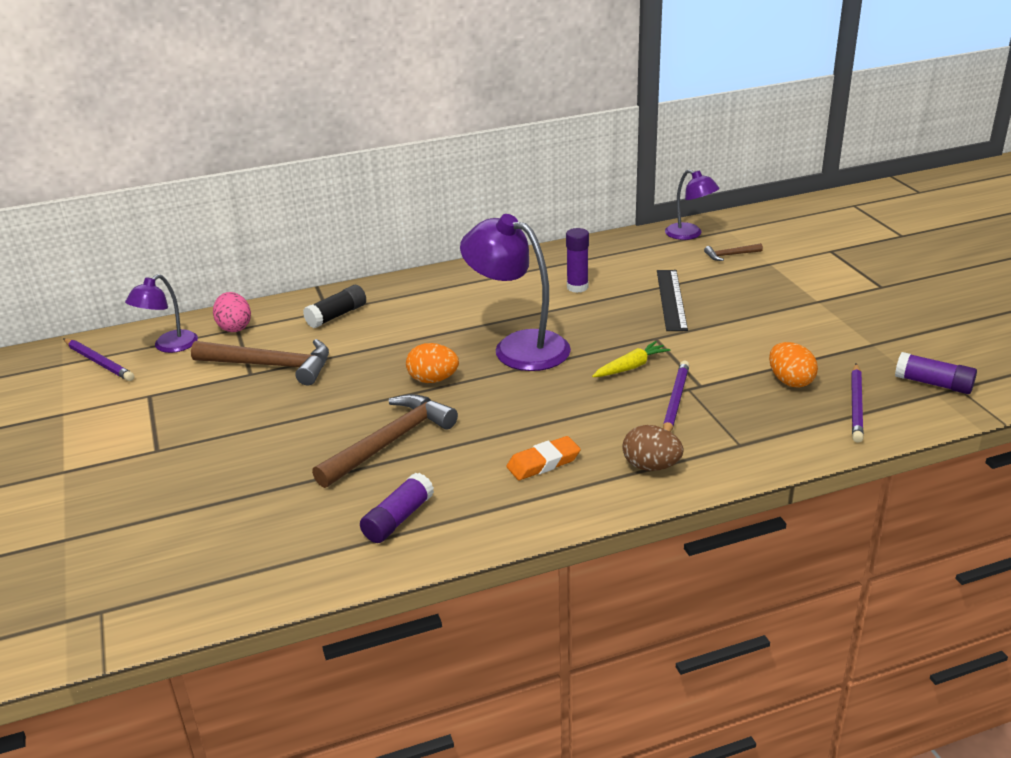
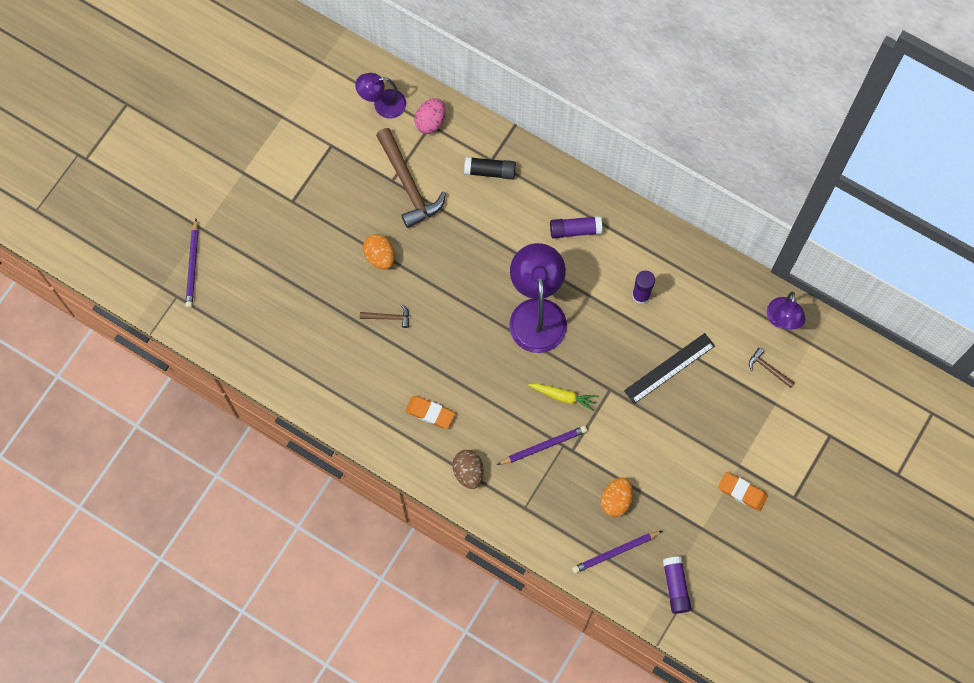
camera: 50 degrees right, 40 degrees up
purple pencil [63,338,134,381] -> purple pencil moved to [185,219,198,308]
brown hammer [312,394,458,488] -> brown hammer [360,304,409,328], size x0.46
purple glue stick [360,473,434,543] -> purple glue stick moved to [550,216,602,238]
orange egg [406,343,459,383] -> orange egg moved to [363,234,395,269]
none -> orange eraser [718,472,768,511]

